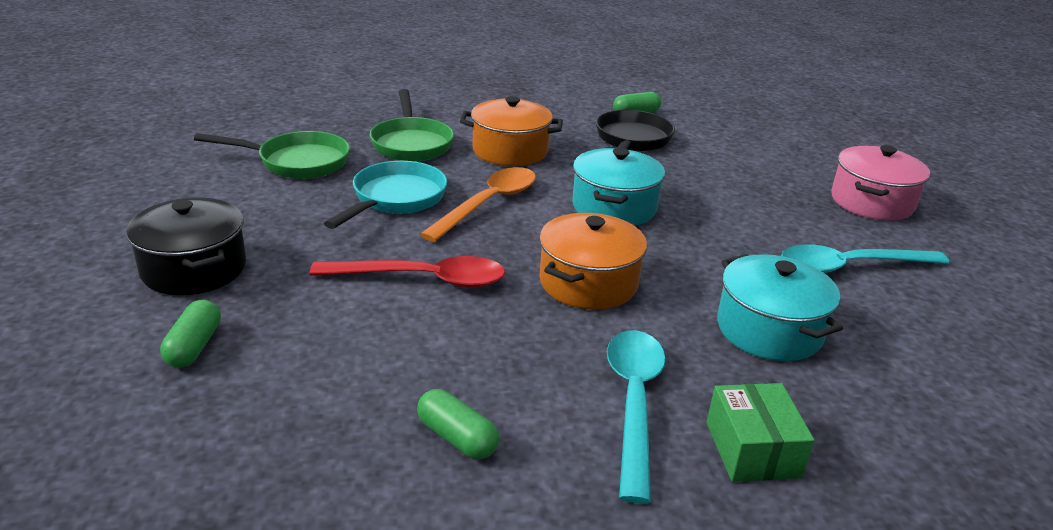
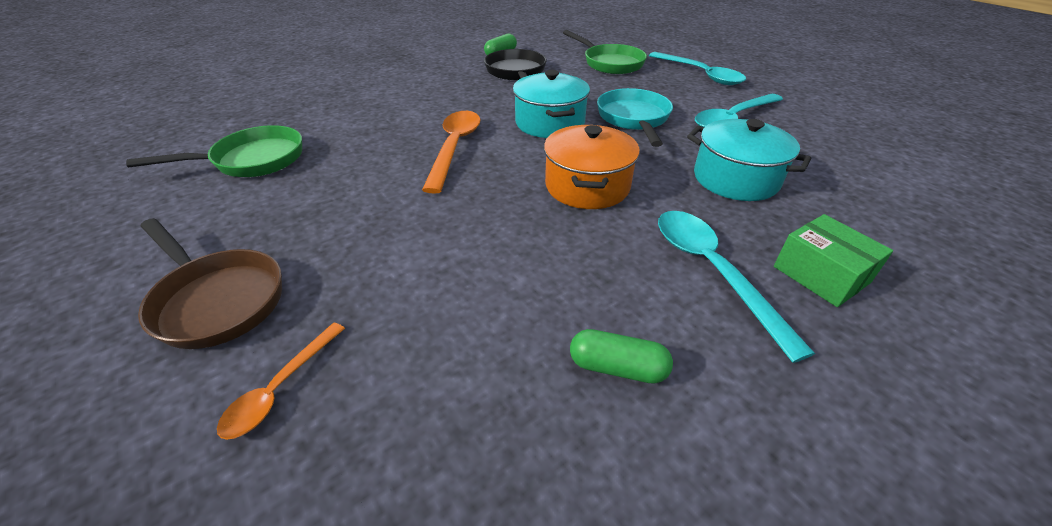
camera: 25 degrees left, 10 degrees up
black pot [126,198,246,295] -> brown pan [138,218,282,349]
green capsule [160,300,221,368] -> orange spoon [217,322,345,440]
red spoon [310,256,505,288] -> none
turquoise pan [324,161,447,229] -> turquoise pan moved to [597,88,673,147]
green pan [370,89,454,162] -> green pan moved to [563,30,647,74]
orange pot [460,96,563,166] -> none
pink pot [831,145,930,221] -> turquoise spoon [649,52,746,85]

